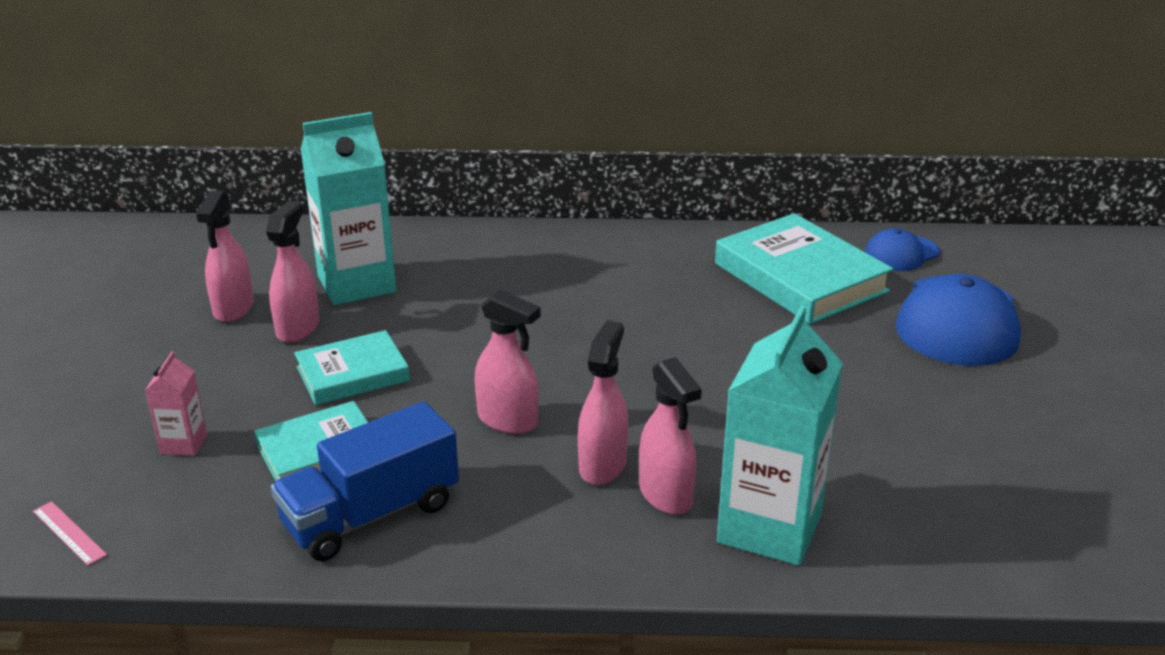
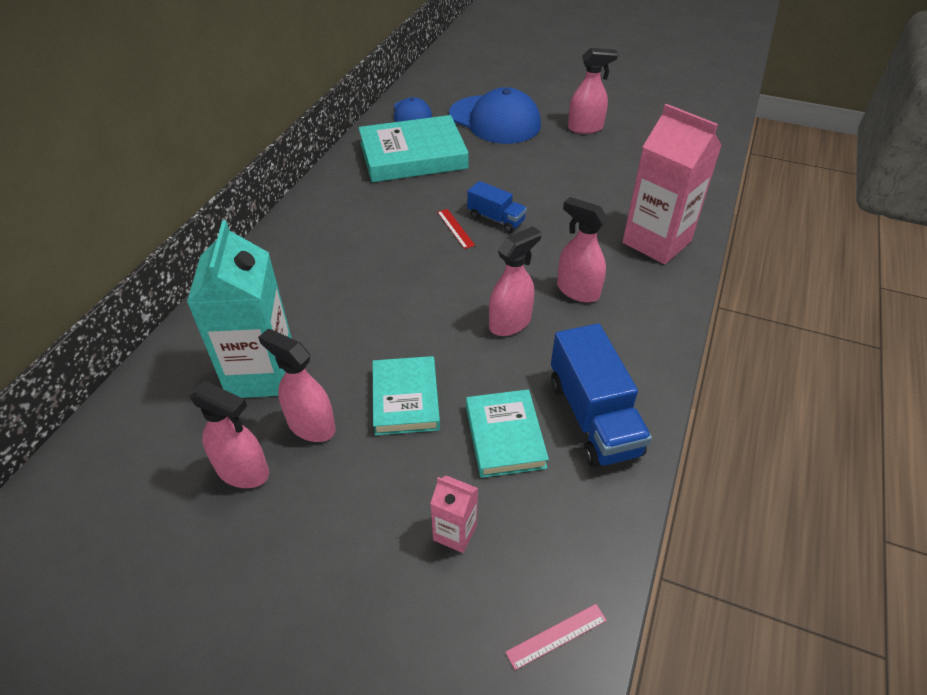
camera: 70 degrees left, 15 degrees up
pink spray bottle [639,357,702,515] -> pink spray bottle moved to [568,48,618,134]
turquoise carton [717,306,843,566] -> pink carton [623,104,722,264]
none -> red ruler [437,209,475,249]
none -> blue truck [467,181,527,233]

